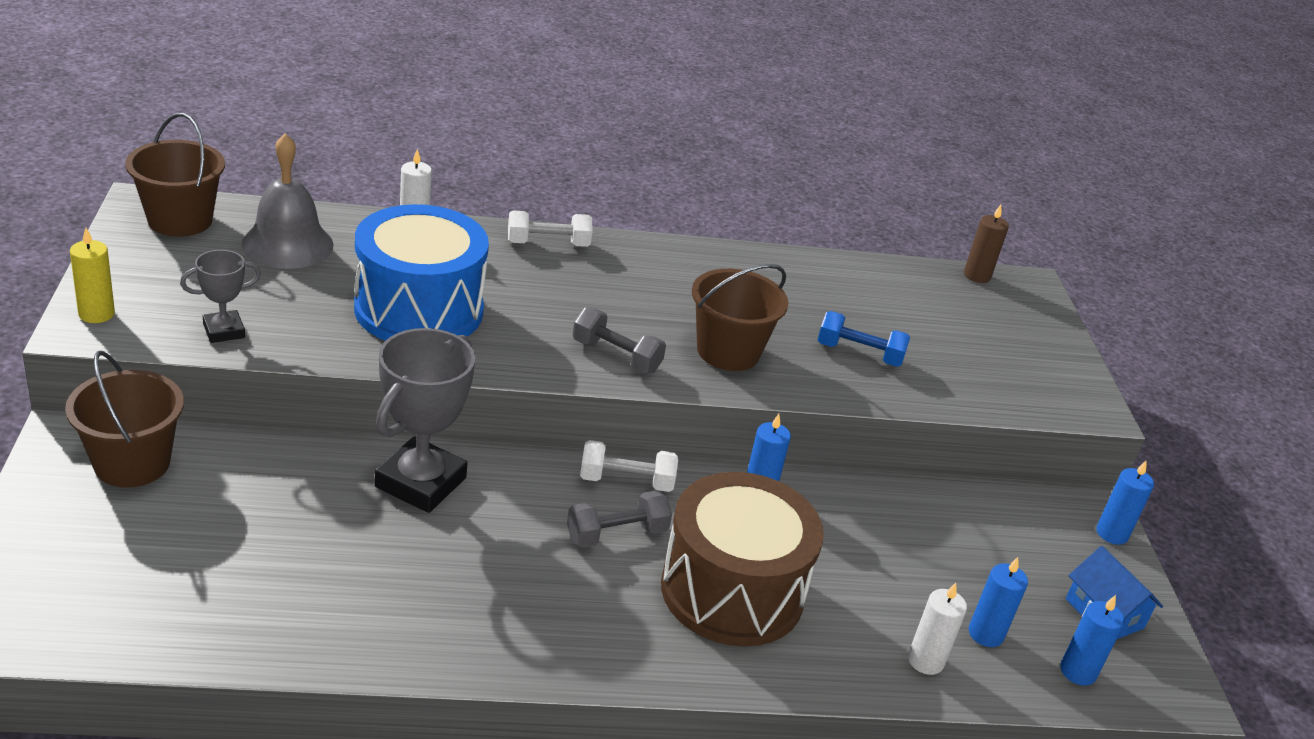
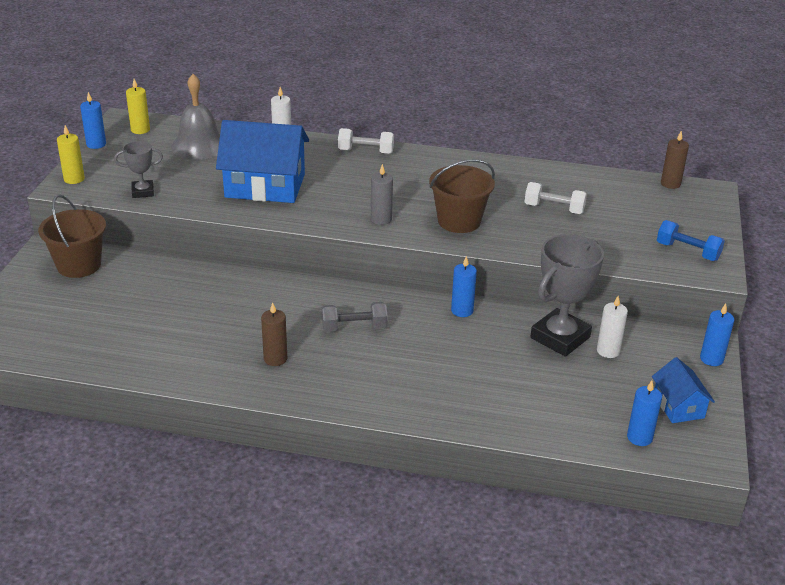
camera: 20 degrees right, 0 degrees up
brown bucket [125,113,225,237] -> yellow candle [126,79,150,134]
blue drum [354,204,489,341] -> blue house [216,120,309,203]
grey trophy [375,328,475,513] -> grey trophy moved to [530,234,604,357]
grey dumbbell [573,307,666,374] -> grey candle [371,164,393,225]
white dumbbell [580,440,678,492] -> white dumbbell moved to [525,182,587,214]
brown drum [661,472,824,647] -> none
blue dumbbell [818,311,910,367] -> blue dumbbell moved to [657,220,725,261]
white candle [908,583,967,675] -> white candle moved to [597,296,628,358]
blue candle [968,557,1028,647] -> blue candle moved to [80,92,106,149]
none -> brown candle [261,303,287,366]

